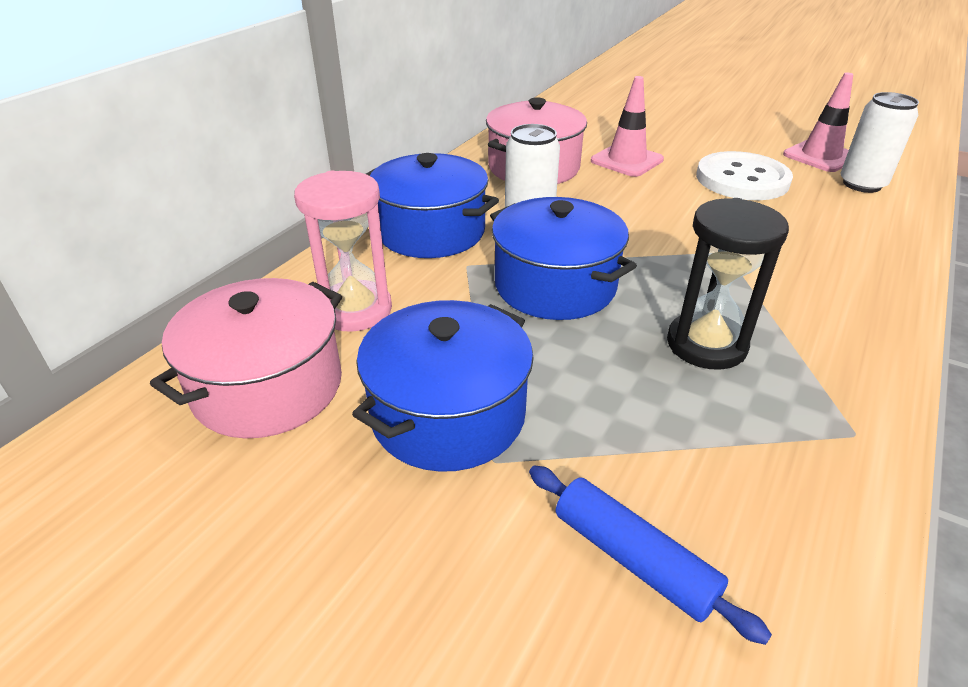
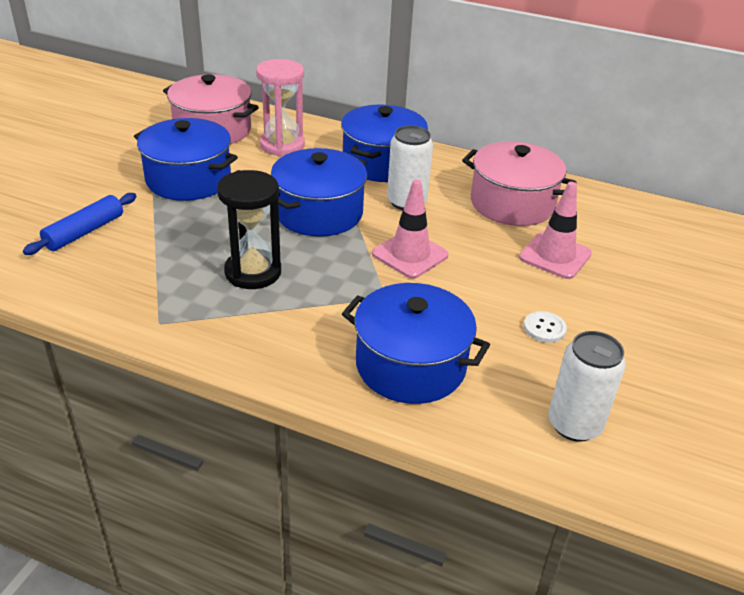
camera: 80 degrees right, 0 degrees up
white button [696,151,793,200] -> white button [524,311,567,343], size x0.43
pink traffic cone [783,72,853,172] -> pink traffic cone moved to [372,179,448,279]
none -> blue pot [342,283,490,404]

